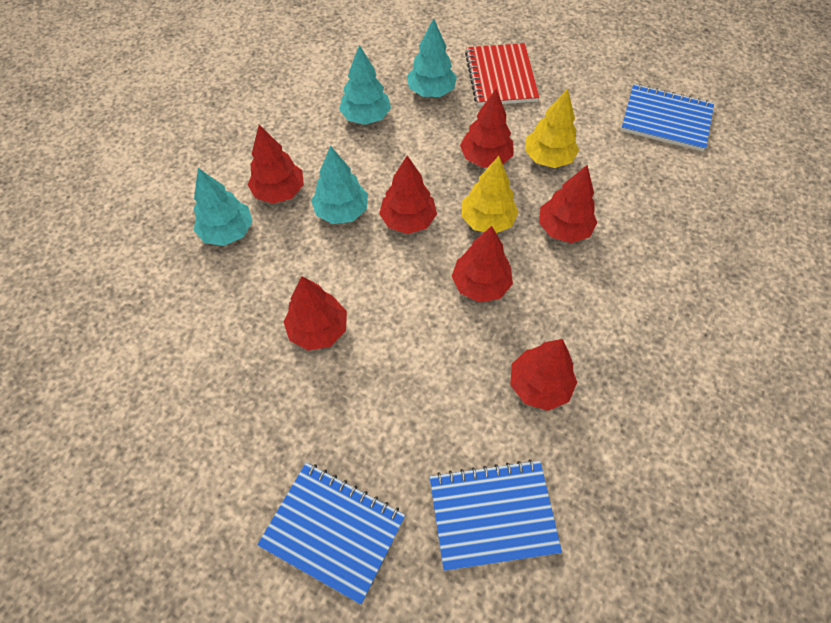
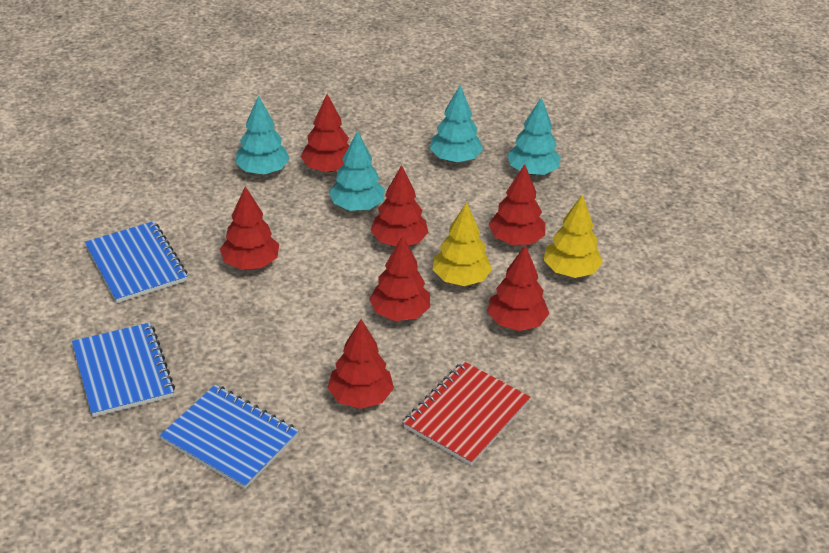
camera: 40 degrees right, 20 degrees down
red notebook [465,43,539,106] -> red notebook moved to [403,361,531,466]
blue notebook [621,84,714,152] -> blue notebook moved to [85,221,187,303]

